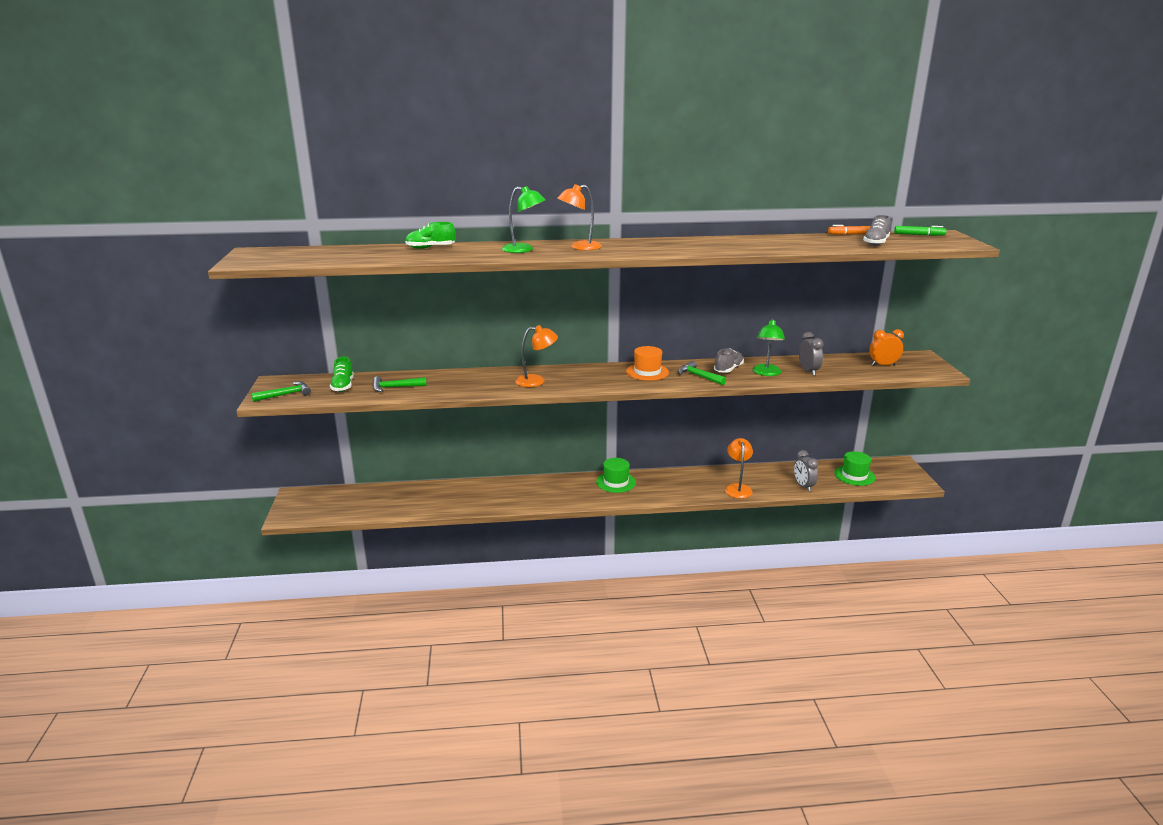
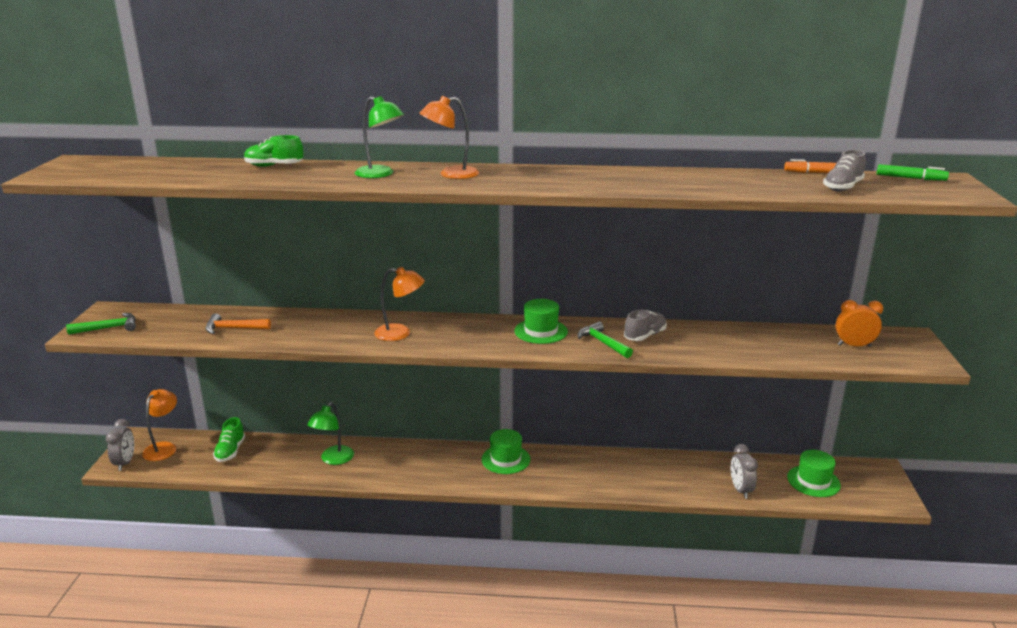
camera: 10 degrees right, 0 degrees up
green shoe [330,357,354,392] -> green shoe moved to [213,417,245,462]
green hammer [373,376,427,392] -> orange hammer [205,313,271,334]
orange hat [626,346,669,381] -> green hat [514,299,568,344]
orange lamp [725,438,753,499] -> orange lamp moved to [142,389,177,461]
green lamp [753,318,785,376] -> green lamp moved to [307,402,354,465]
grey clock [799,332,824,376] -> grey clock moved to [106,419,134,471]

